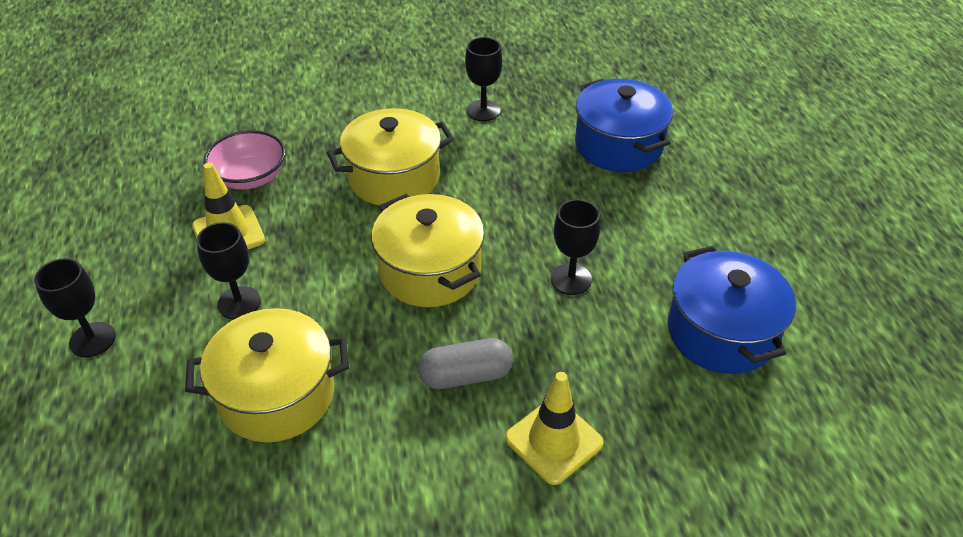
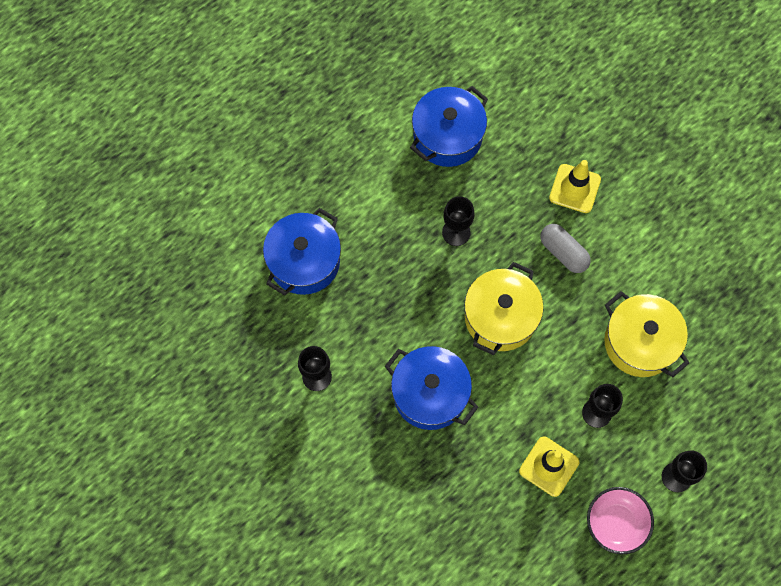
camera: 120 degrees left, 25 degrees up
pink bowl [204,130,286,190] -> pink bowl moved to [587,487,654,554]
yellow pot [327,108,454,206] -> blue pot [385,346,478,430]

